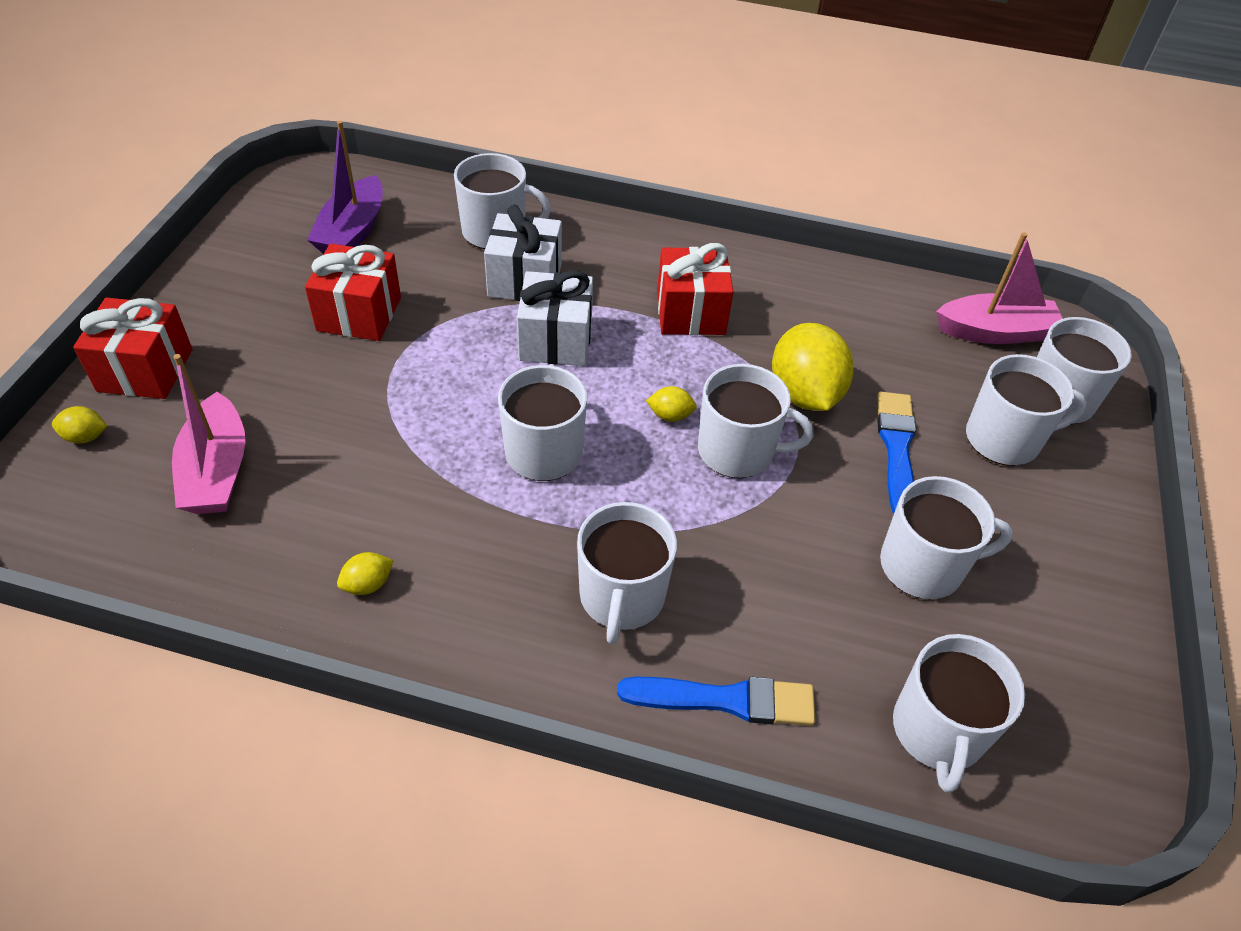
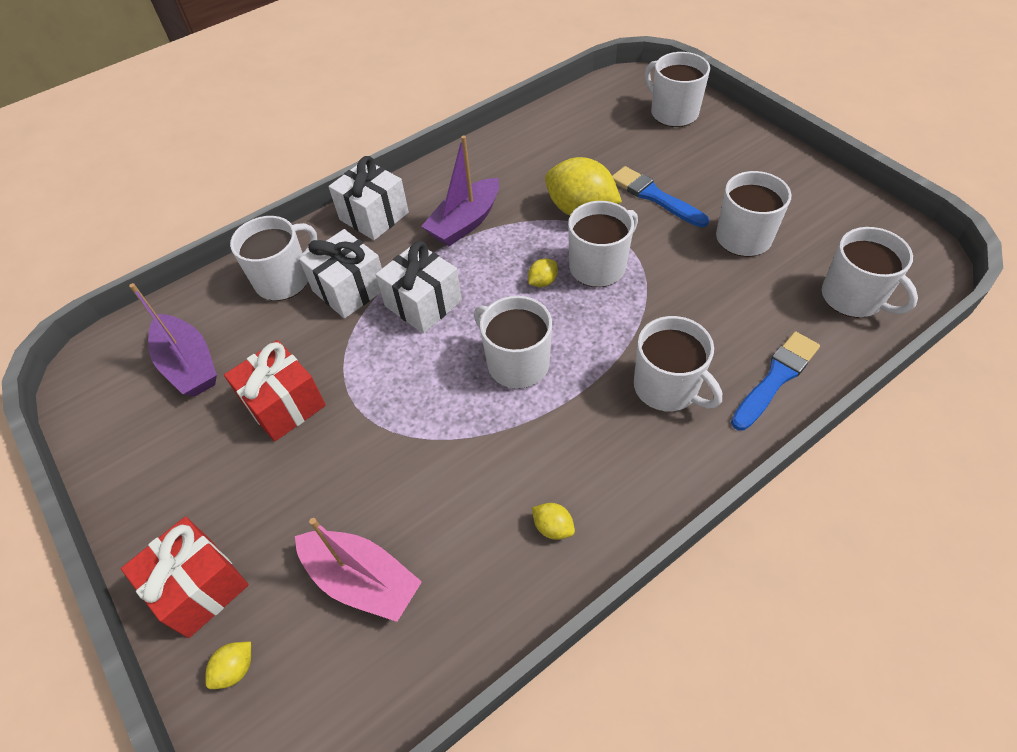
camera: 45 degrees left, 5 degrees up
yellow lemon [337,552,394,595] -> yellow lemon turned 60 degrees counterclockwise [532,503,575,540]
red gift [657,243,733,335] -> purple boat [421,135,499,246]
pink boat [936,232,1063,344] -> none
white mug [966,354,1087,466] -> none
none -> white gift [329,156,409,240]

